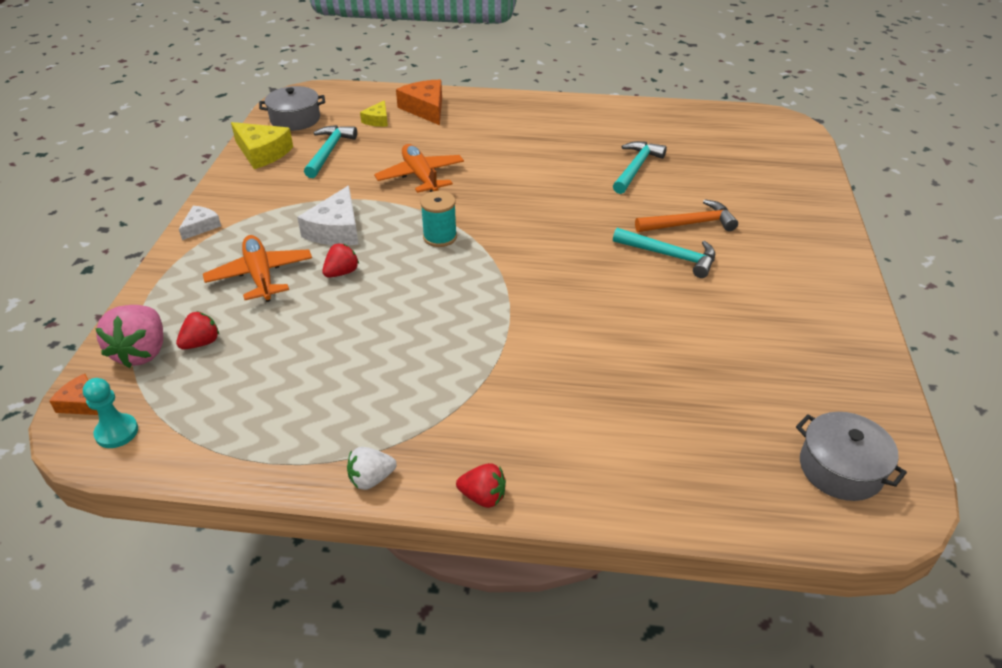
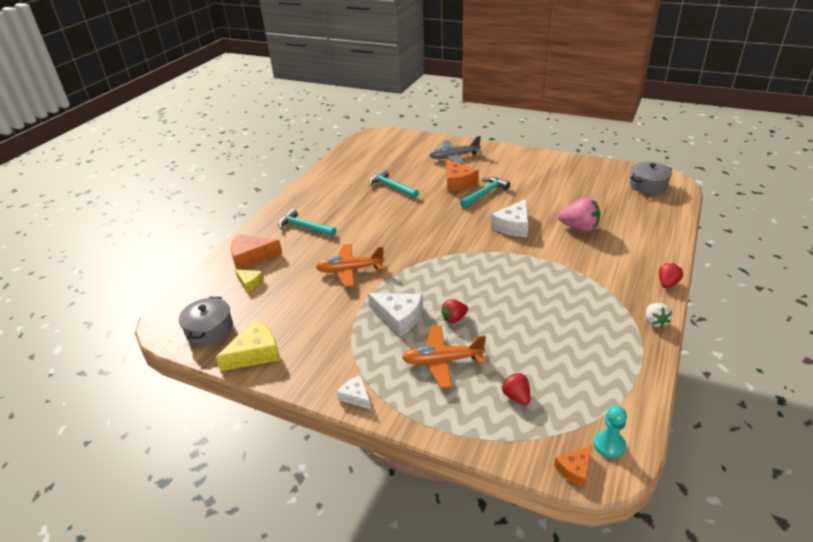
camera: 70 degrees left, 5 degrees down
pink strawberry [95,305,163,368] -> pink strawberry moved to [558,197,600,232]
turquoise hammer [304,125,357,178] -> turquoise hammer moved to [278,209,336,237]
red strawberry [322,244,359,278] -> red strawberry turned 90 degrees counterclockwise [441,299,468,323]
turquoise spool [420,191,457,247] -> none
orange hammer [635,199,738,232] -> orange cheese [446,159,479,191]
none -> grey plane [430,136,482,164]
none -> white cheese [491,199,528,237]

